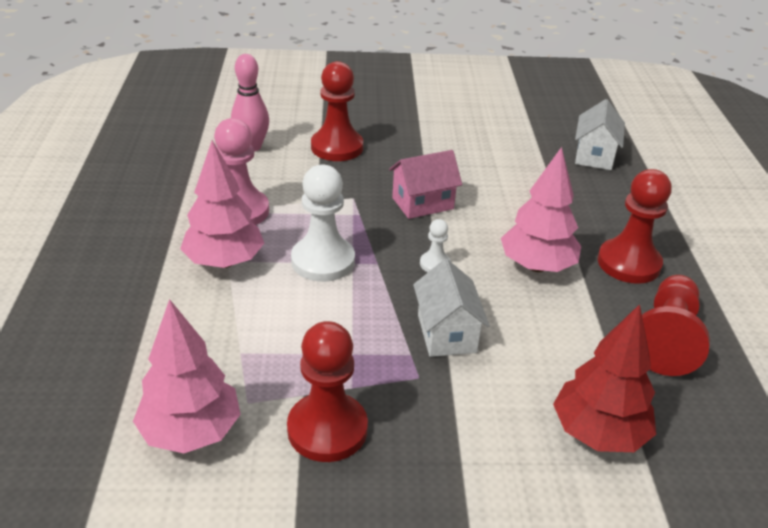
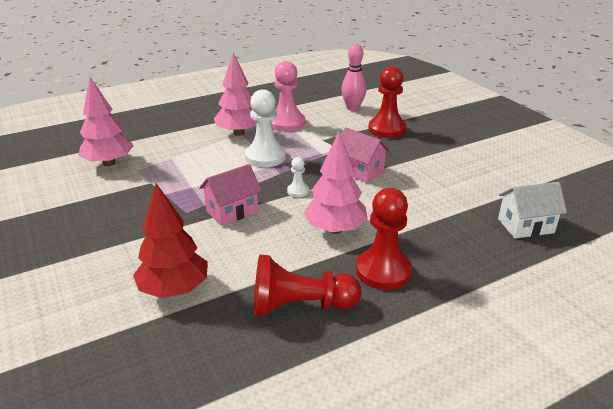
camera: 65 degrees right, 5 degrees down
red pawn [287,321,368,462] -> none
white house [413,259,490,357] -> pink house [199,164,262,226]

